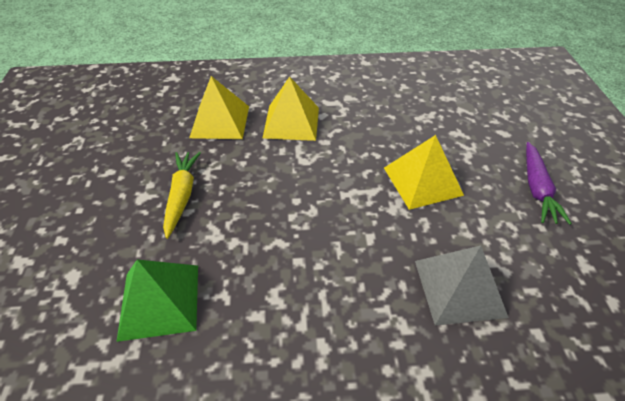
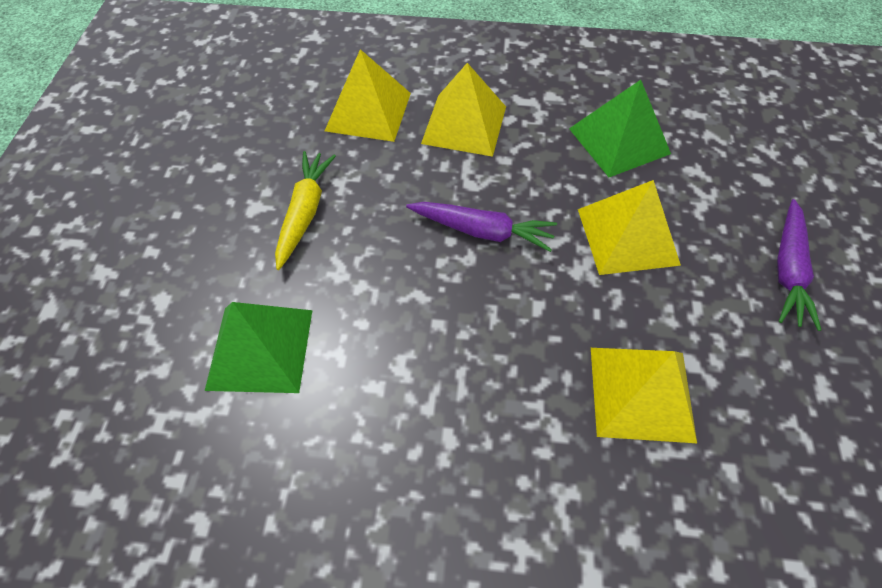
camera: 10 degrees right, 10 degrees up
grey pyramid [415,246,509,326] -> yellow pyramid [591,348,697,443]
none -> purple carrot [406,202,557,252]
none -> green pyramid [569,80,671,177]

